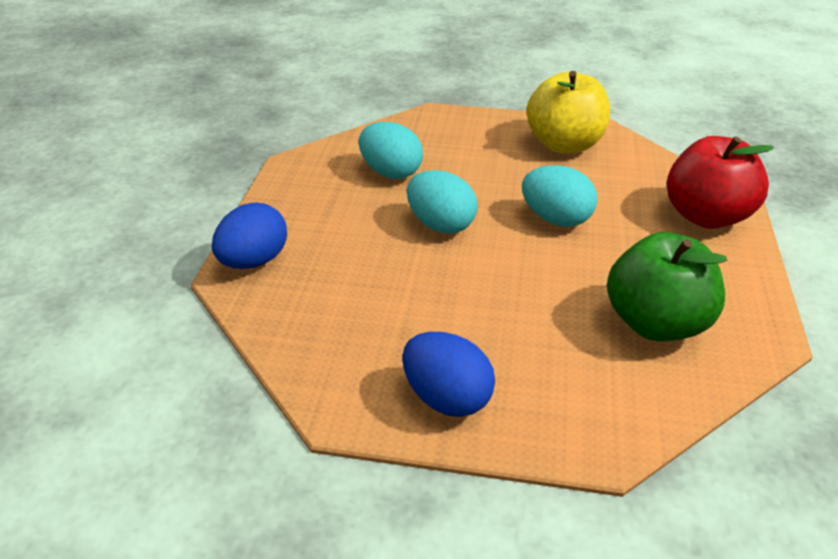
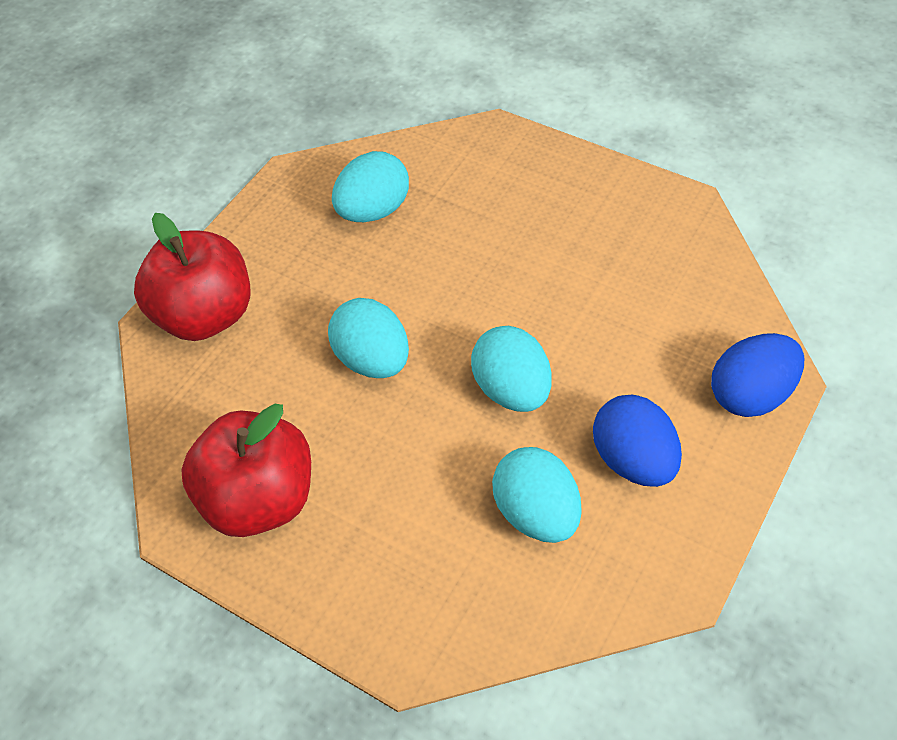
camera: 155 degrees left, 15 degrees up
blue egg [402,332,495,417] -> blue egg moved to [593,395,682,487]
yellow apple [527,71,610,154] -> red apple [181,404,311,537]
green apple [607,232,727,341] -> turquoise egg [332,151,409,222]

